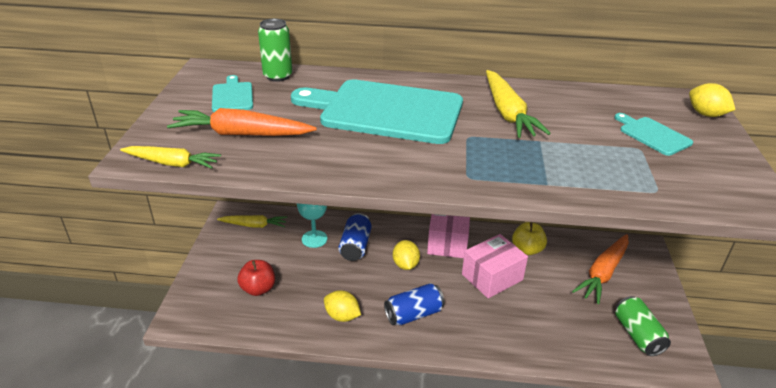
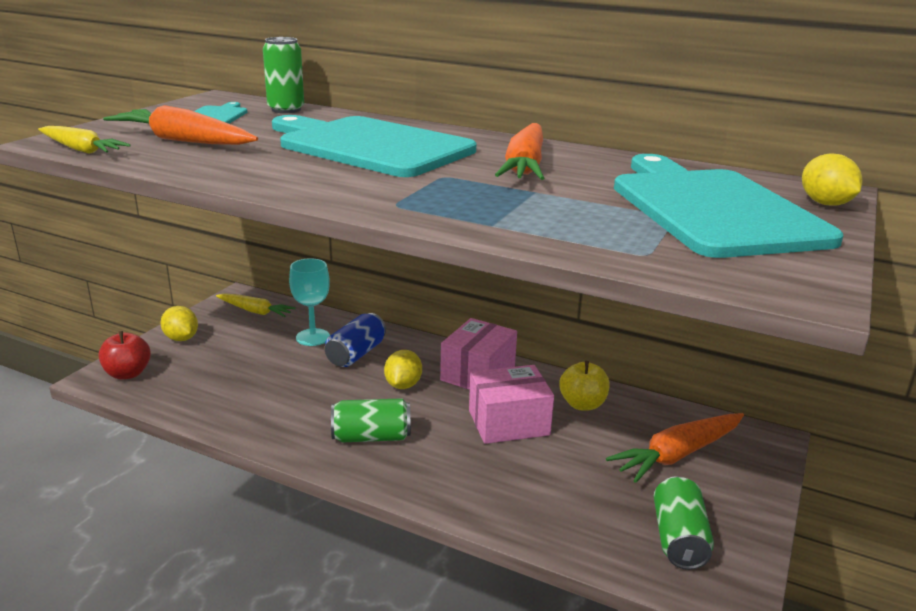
camera: 20 degrees right, 10 degrees down
red apple [237,260,275,296] -> red apple moved to [99,331,151,379]
yellow lemon [324,290,361,322] -> yellow lemon moved to [160,306,198,341]
blue can [384,283,445,325] -> green can [331,398,411,442]
yellow carrot [486,70,551,138] -> orange carrot [495,123,544,180]
turquoise cutting board [614,113,693,156] -> turquoise cutting board [614,154,843,258], size x2.28

